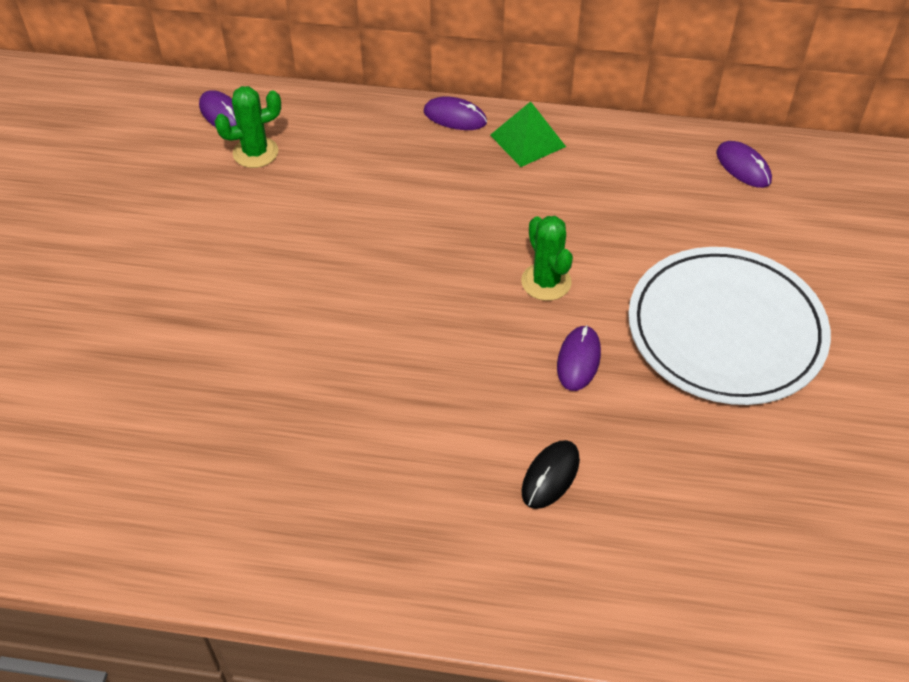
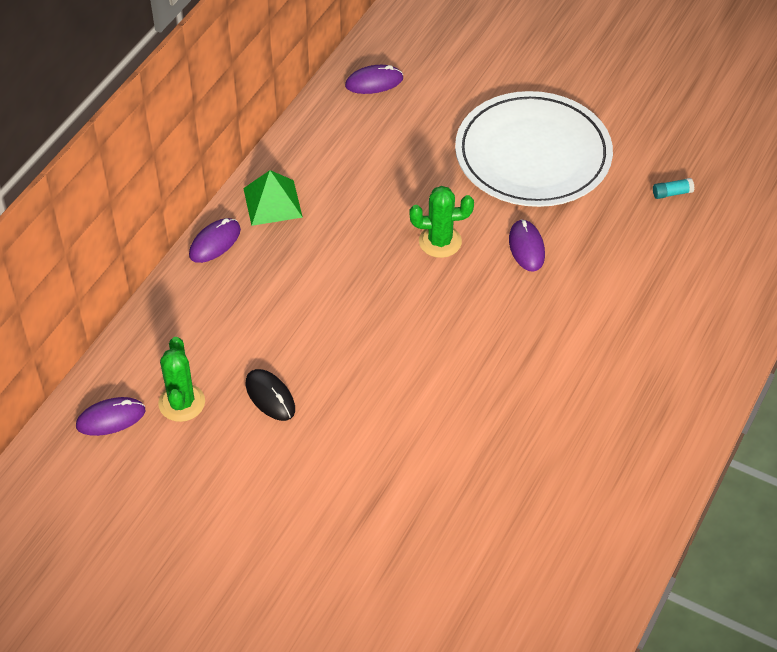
camera: 70 degrees left, 0 degrees up
black mouse [522,440,580,509] -> black mouse moved to [246,369,295,421]
purple mouse [557,325,601,391] -> purple mouse turned 45 degrees clockwise [509,219,545,271]
none -> turquoise glue stick [653,178,694,199]

